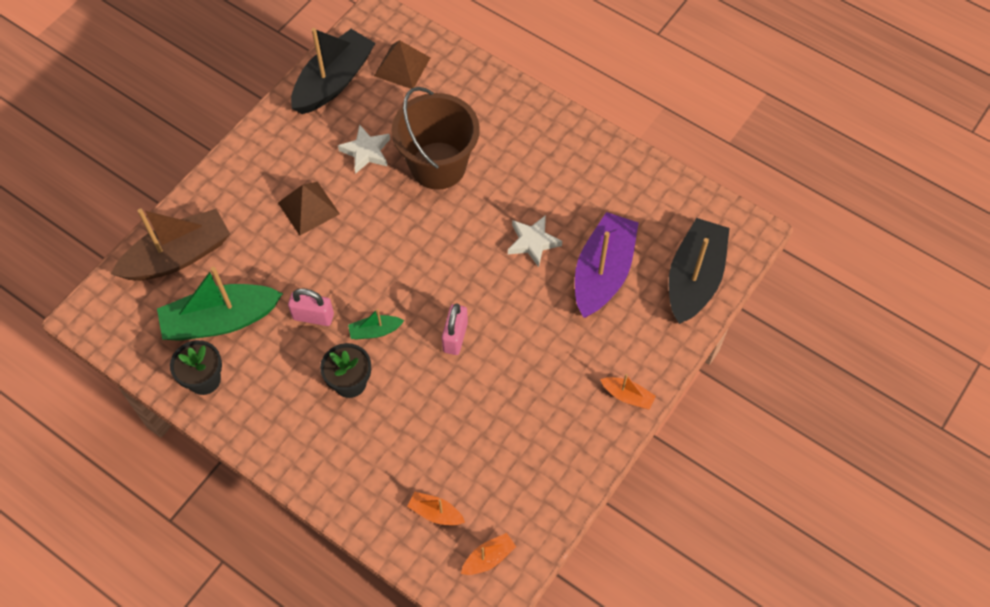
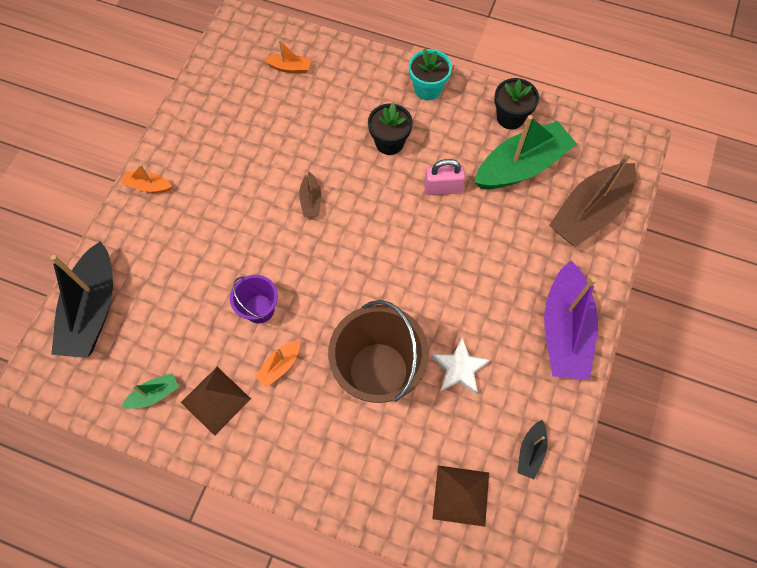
camera: 165 degrees right, 5 degrees up
brown pyramid [278,182,340,235] -> brown pyramid moved to [181,367,251,436]
black boat [291,28,375,114] -> black boat [517,420,547,479], size x0.45
green boat [348,309,404,339] -> green boat moved to [121,373,179,409]
pink padlock [442,303,468,355] -> brown boat [299,172,321,217]
orange boat [461,533,516,575] -> orange boat moved to [255,340,300,387]
white star [508,215,562,267] -> purple bucket [230,275,278,324]
purple boat [575,212,639,318] -> purple boat moved to [544,260,598,380]
none -> turquoise flower pot [409,49,452,100]

